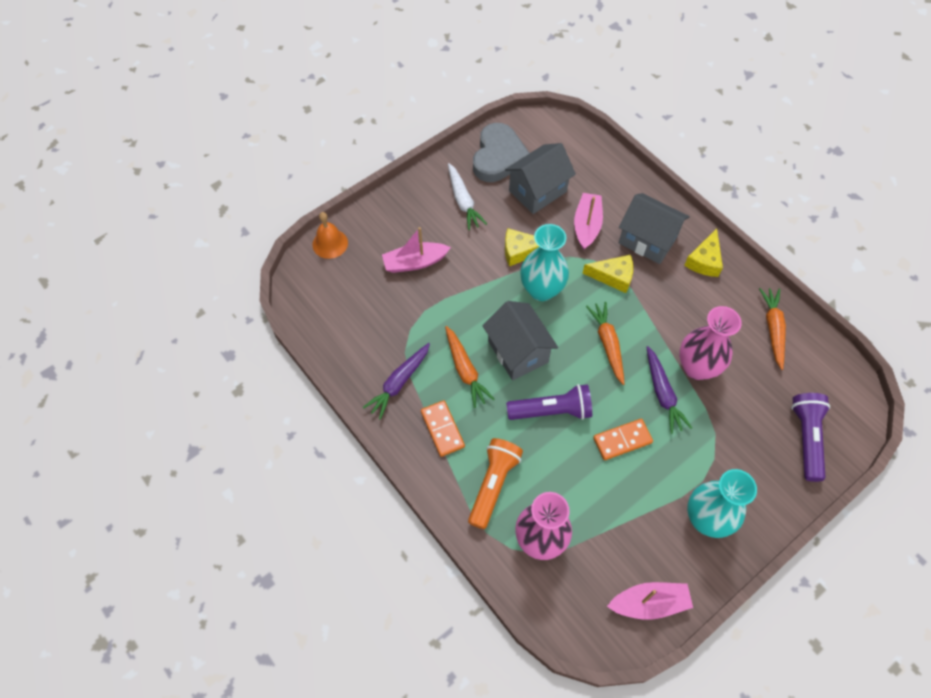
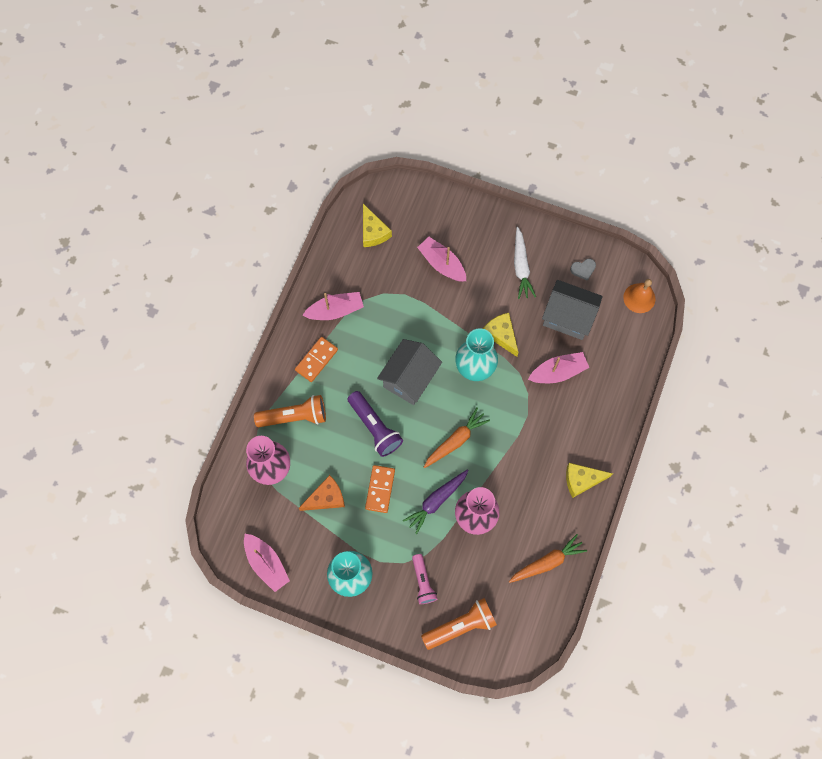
camera: 60 degrees right, 10 degrees up
orange bell [313,212,348,259] -> orange bell moved to [623,279,655,313]
purple carrot [363,343,430,420] -> pink boat [302,292,364,320]
orange carrot [445,326,494,408] -> none
white carrot [448,163,487,230] -> white carrot turned 45 degrees counterclockwise [514,227,536,299]
grey heart [473,123,530,182] -> grey heart [570,259,596,281], size x0.40
yellow cheese [583,255,633,293] -> yellow cheese moved to [363,204,392,247]
orange domino [593,419,653,460] -> orange domino turned 60 degrees clockwise [365,465,395,513]
grey house [619,193,690,264] -> none
purple flashlight [791,393,830,482] -> orange flashlight [421,598,497,650]
none -> orange cheese [299,475,345,511]
none -> pink flashlight [412,554,437,604]

